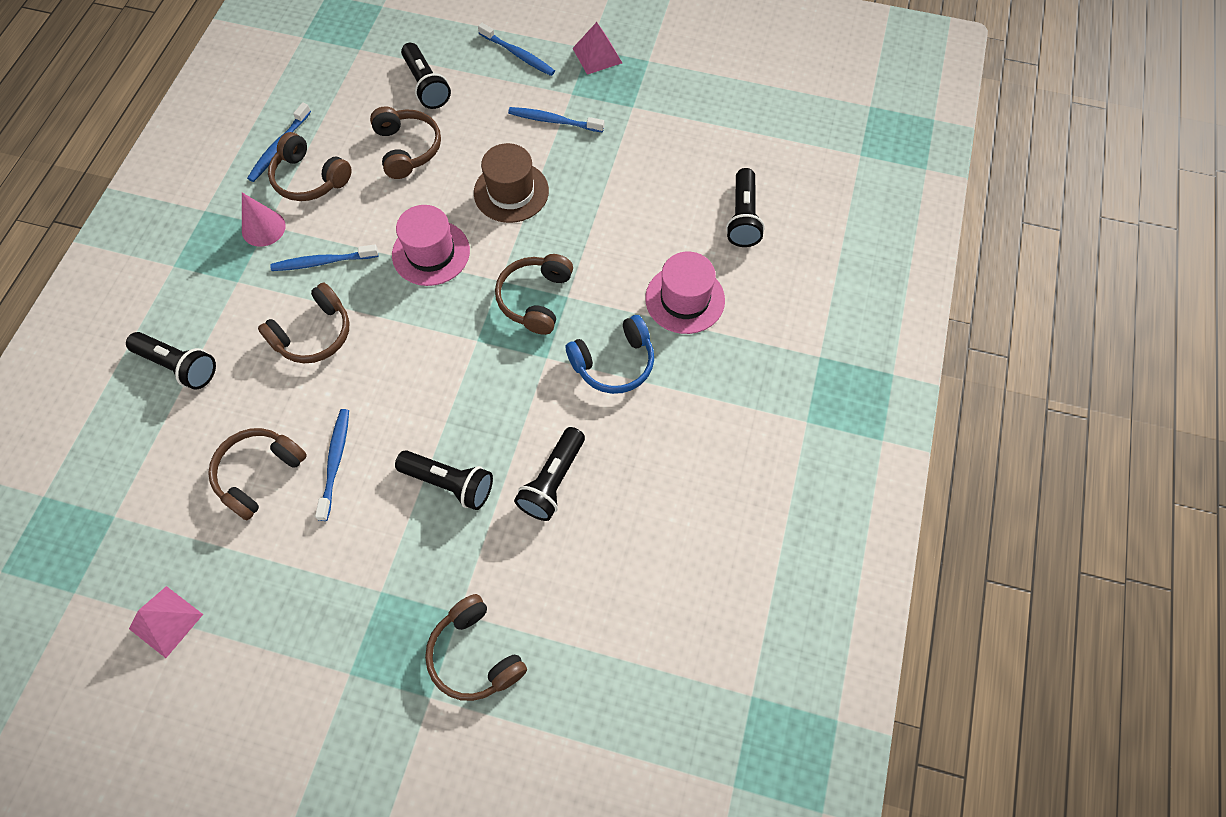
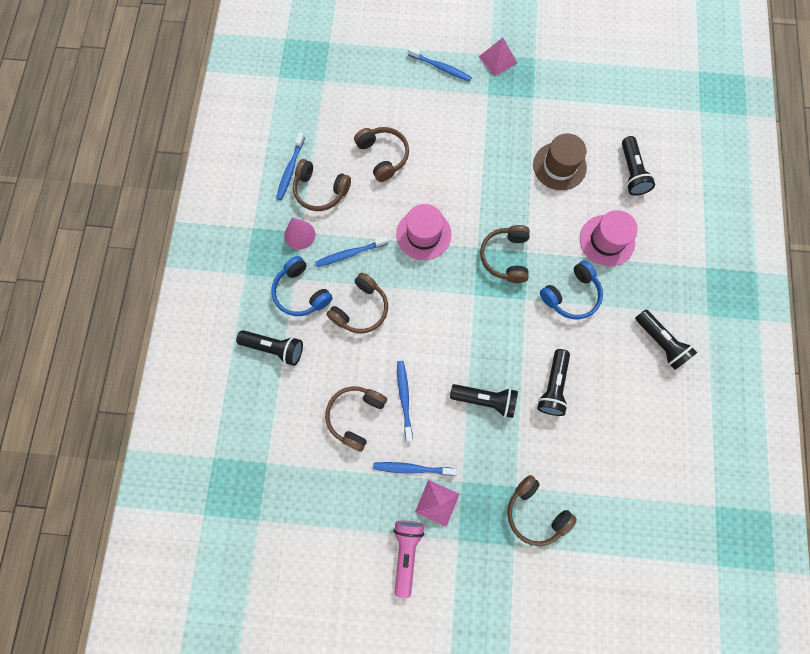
camera: 10 degrees left, 10 degrees up
pink pyramid [129,586,203,658] -> pink pyramid moved to [415,480,459,527]
black flashlight [401,43,451,109] -> black flashlight moved to [635,310,697,370]
brown hat [474,143,549,223] -> brown hat moved to [533,133,587,190]
blue toothbrush [508,107,604,133] -> blue toothbrush moved to [373,462,457,476]
none -> blue headphones [271,256,333,316]
none -> pink flashlight [393,521,425,598]

